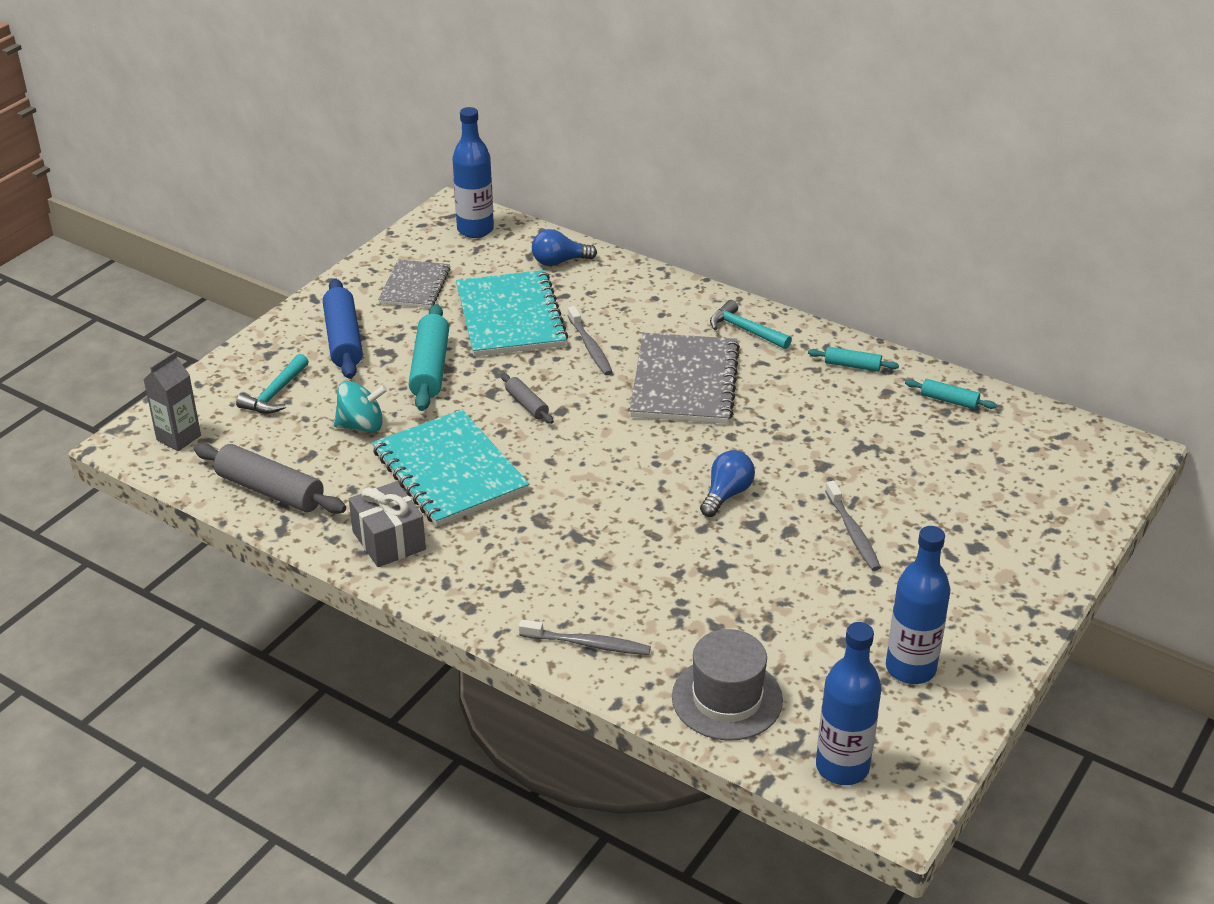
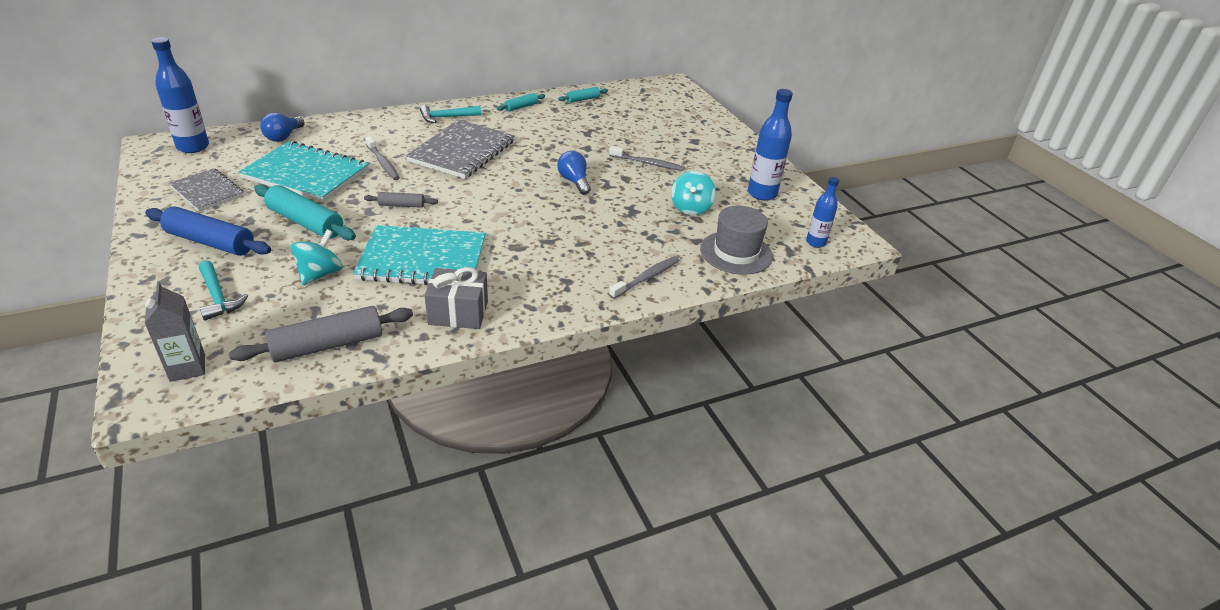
camera: 60 degrees left, 0 degrees up
grey toothbrush [568,306,612,375] -> grey toothbrush turned 45 degrees clockwise [365,136,400,180]
grey notebook [630,333,740,424] -> grey notebook turned 75 degrees clockwise [405,120,515,179]
blue bottle [816,622,881,785] -> blue bottle [806,177,839,248], size x0.62
none -> turquoise spinning top [671,171,716,215]

